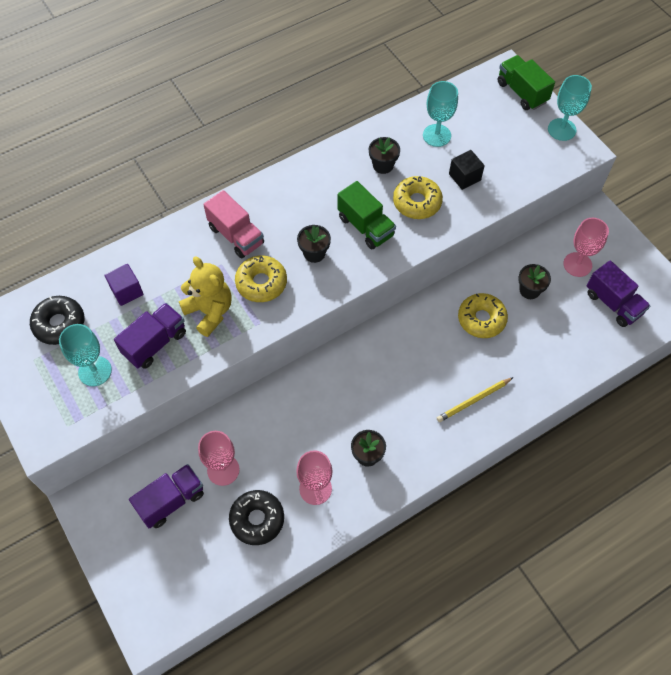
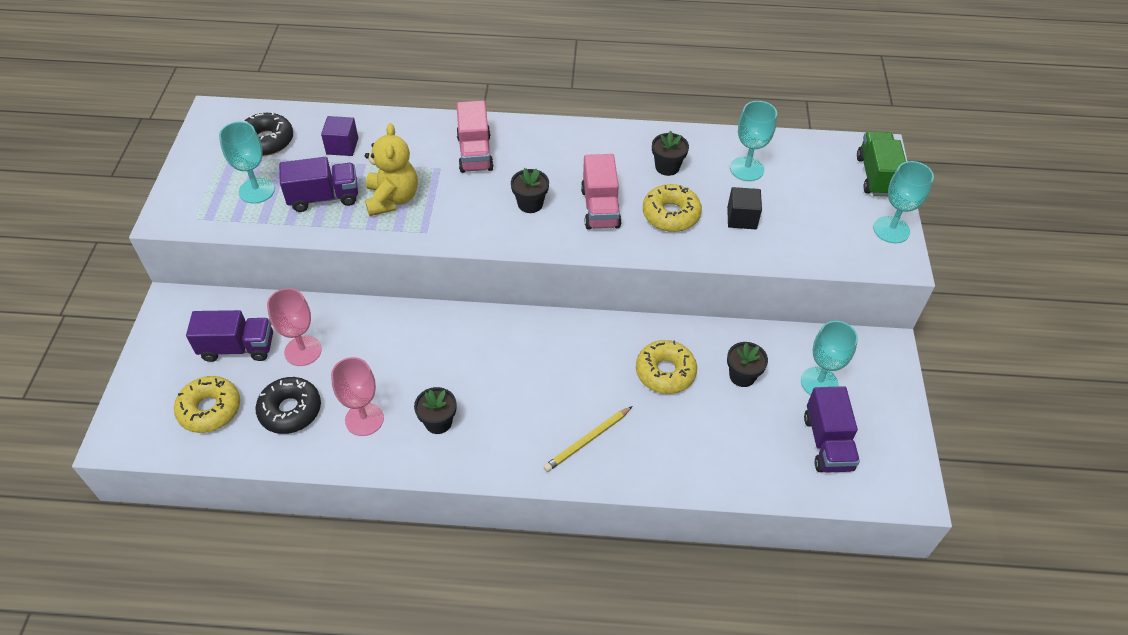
camera: 35 degrees right, 10 degrees down
yellow donut [235,255,287,302] -> yellow donut moved to [174,376,240,433]
green truck [338,181,396,249] -> pink truck [581,154,622,230]
yellow pencil [437,377,514,422] -> yellow pencil turned 45 degrees counterclockwise [543,406,633,472]
pink goblet [563,218,609,277] -> turquoise goblet [801,321,858,395]

